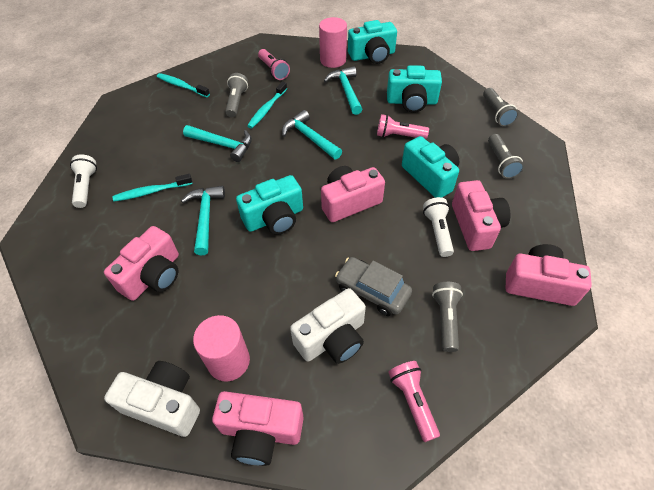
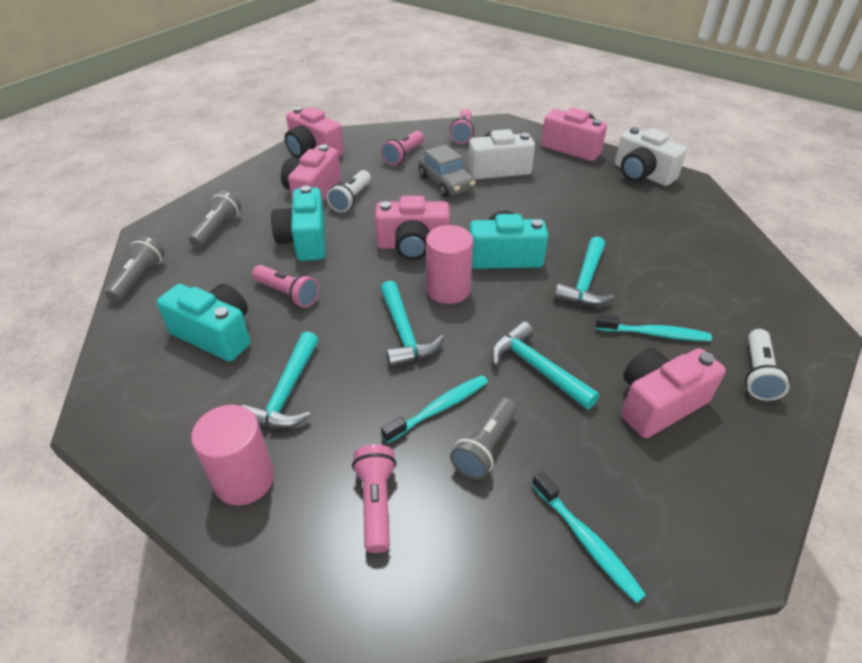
camera: 155 degrees left, 10 degrees down
pink camera [104,226,179,301] -> pink camera moved to [622,348,726,438]
pink cylinder [193,315,250,381] -> pink cylinder moved to [426,225,473,304]
turquoise camera [348,20,397,64] -> none
grey flashlight [432,282,463,352] -> pink flashlight [381,131,424,166]

